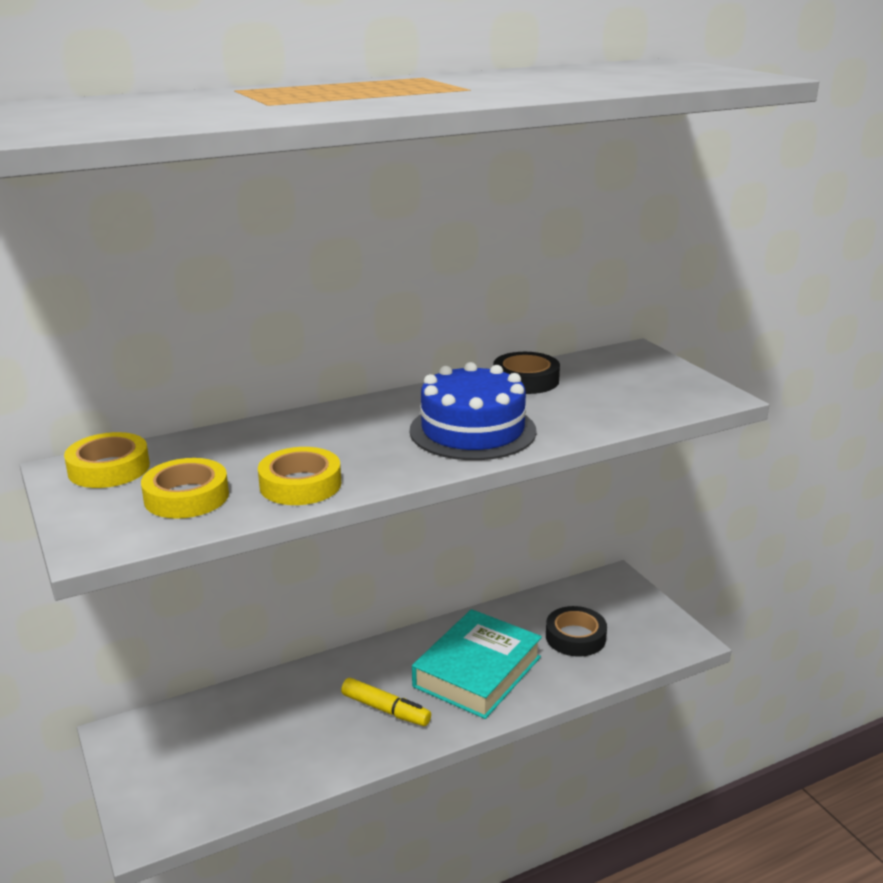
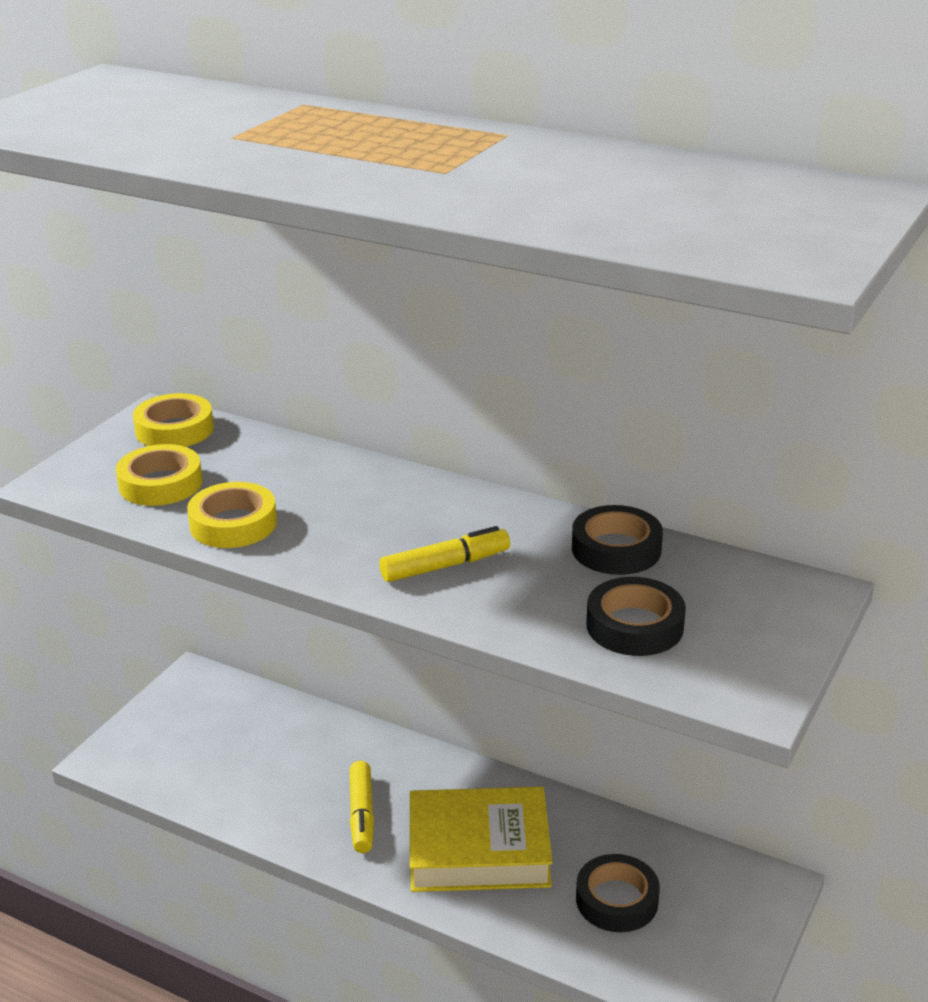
camera: 55 degrees right, 5 degrees up
blue cake [410,362,537,460] -> yellow marker [380,526,510,582]
turquoise book [412,609,542,719] -> yellow book [410,787,552,892]
none -> black tape [586,577,686,656]

